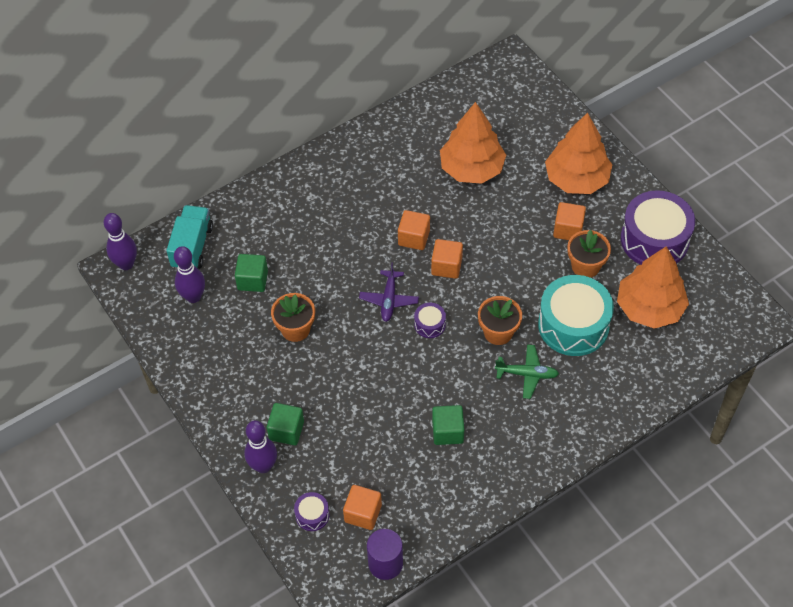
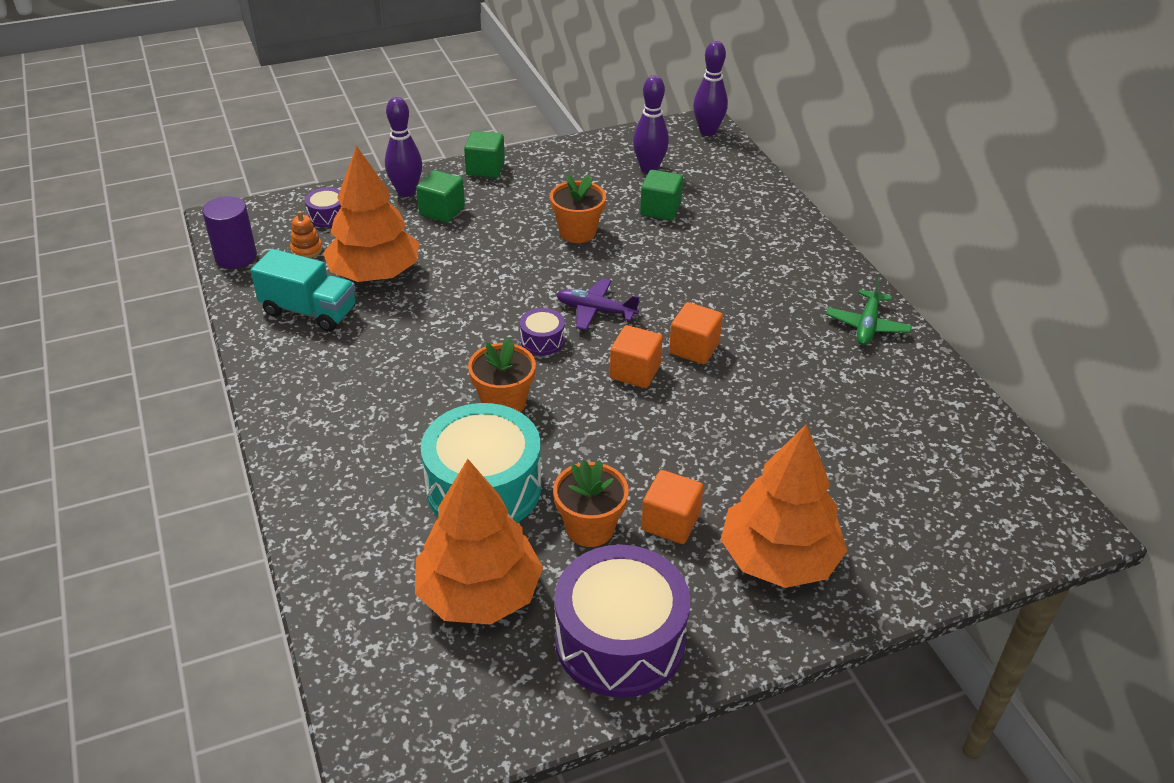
camera: 100 degrees right, 15 degrees down
turquoise truck [166,205,213,269] -> turquoise truck moved to [250,249,356,332]
orange cube [343,485,382,530] -> orange stacking toy [290,211,323,258]
green cube [432,405,464,445] -> green cube moved to [464,131,505,178]
orange tree [440,102,506,184] -> orange tree moved to [323,146,419,282]
green plane [495,344,559,399] -> green plane moved to [826,277,912,346]

